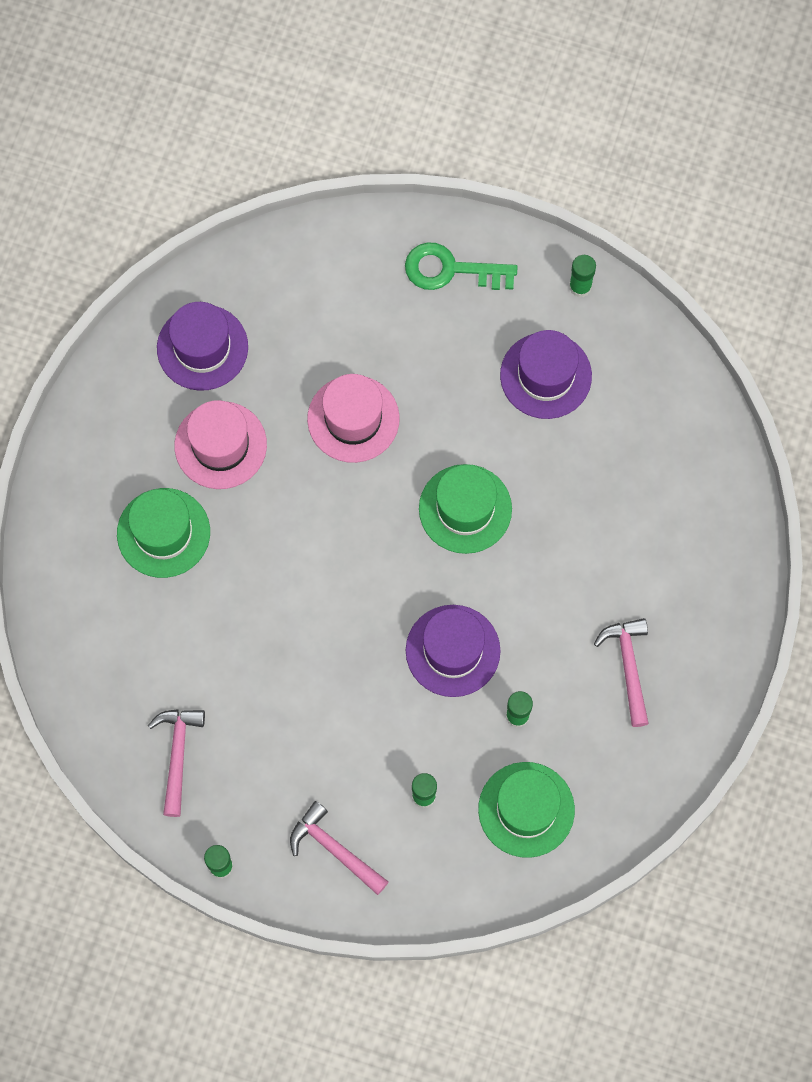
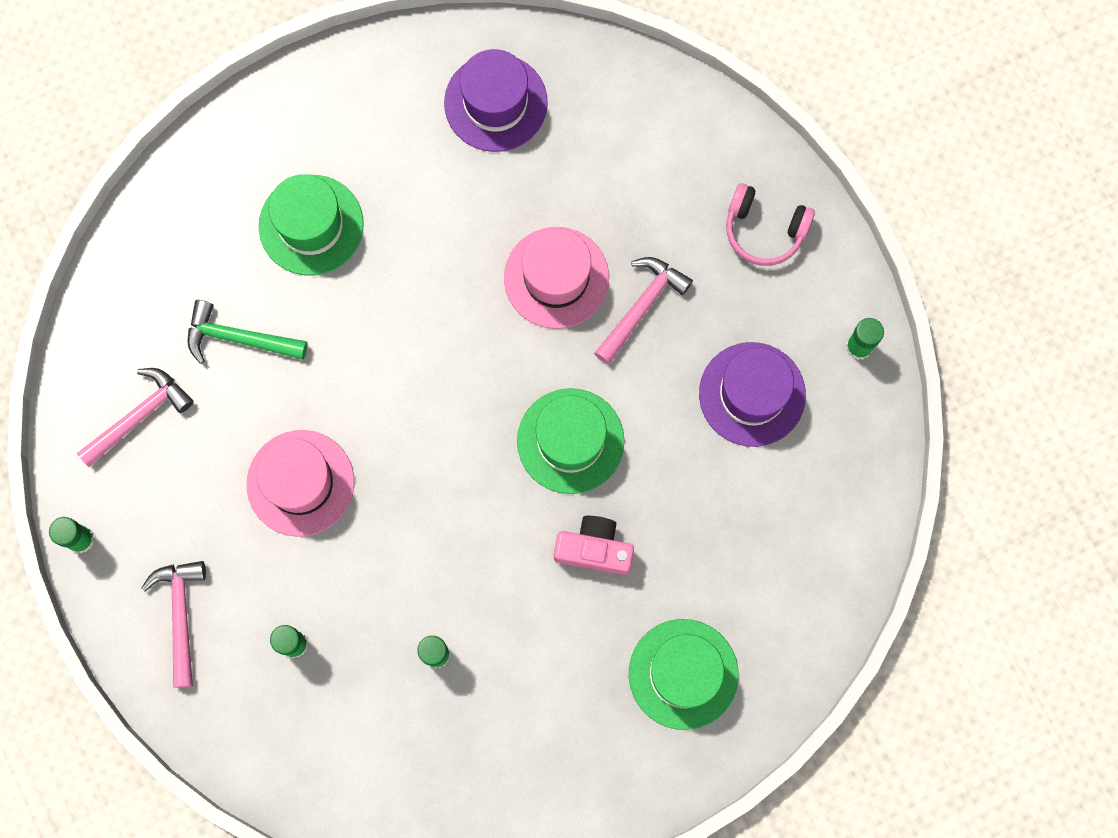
camera: 45 degrees right, 5 degrees up
pink hat [174,400,267,489] -> pink hat moved to [247,430,354,537]
green key [405,242,517,290] -> pink headphones [726,183,815,266]
purple hat [406,605,500,697] -> none
green hat [478,762,575,858] -> green hat moved to [629,619,739,730]
pink hammer [594,618,649,727] -> pink hammer moved to [594,257,693,364]
none -> green hammer [188,300,308,364]
none -> pink camera [554,516,634,575]

